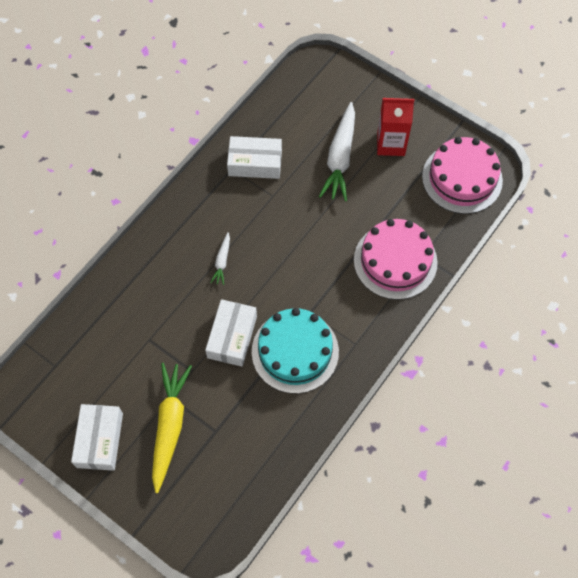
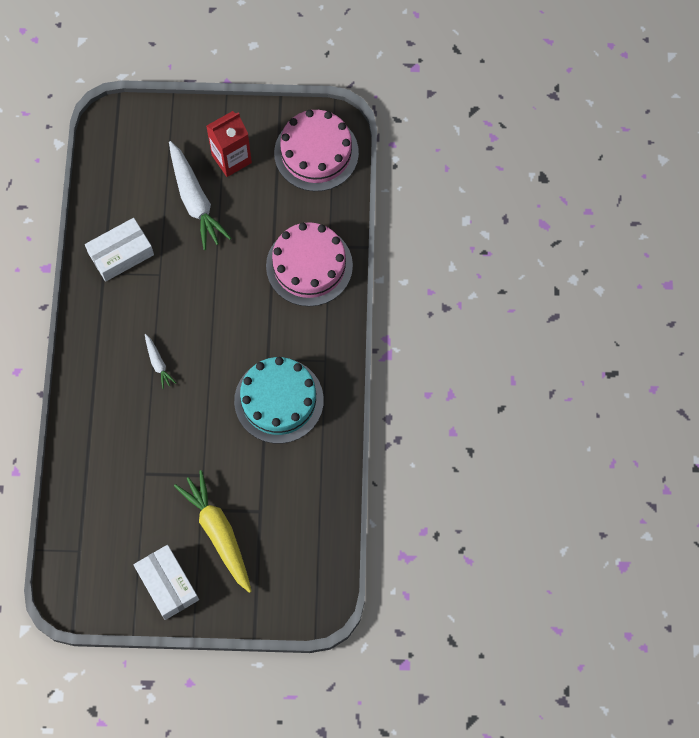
camera: 35 degrees left, 5 degrees up
white box [205,299,257,367] -> none

